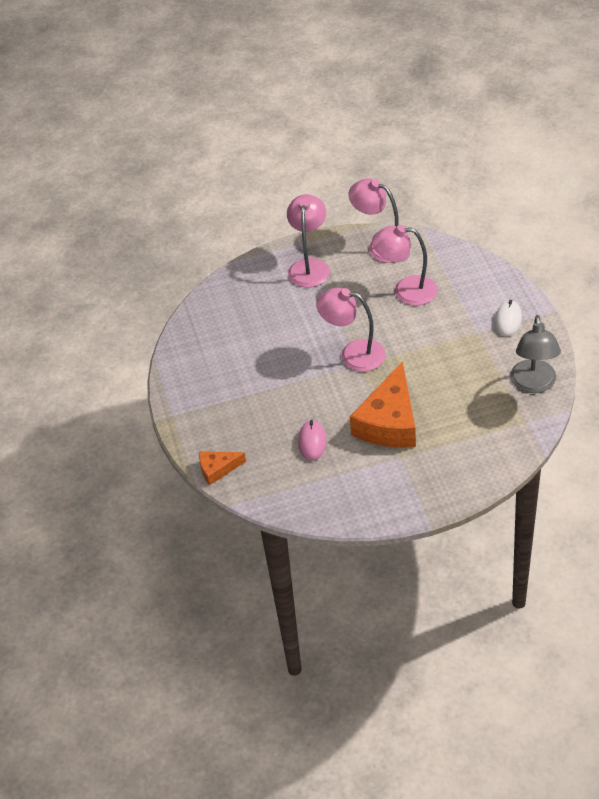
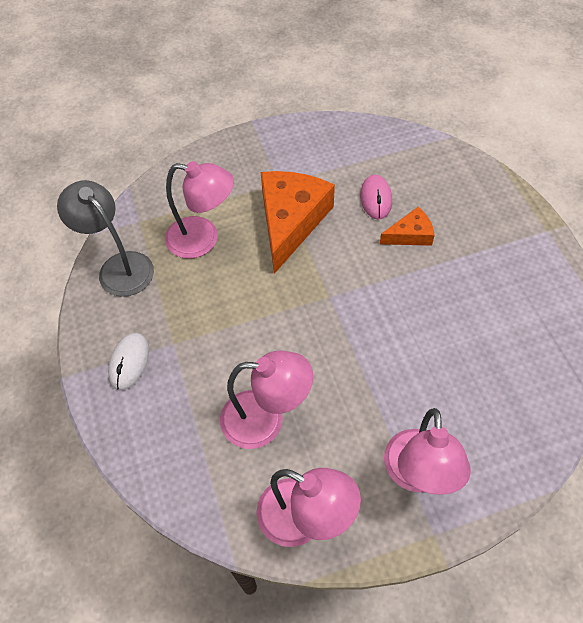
camera: 175 degrees right, 10 degrees up
orange cheese [199,451,246,485] -> orange cheese moved to [380,207,435,246]
pink lamp [316,288,386,372] -> pink lamp moved to [165,161,234,259]
grey lamp [510,315,561,393] -> grey lamp turned 45 degrees counterclockwise [57,180,154,297]

